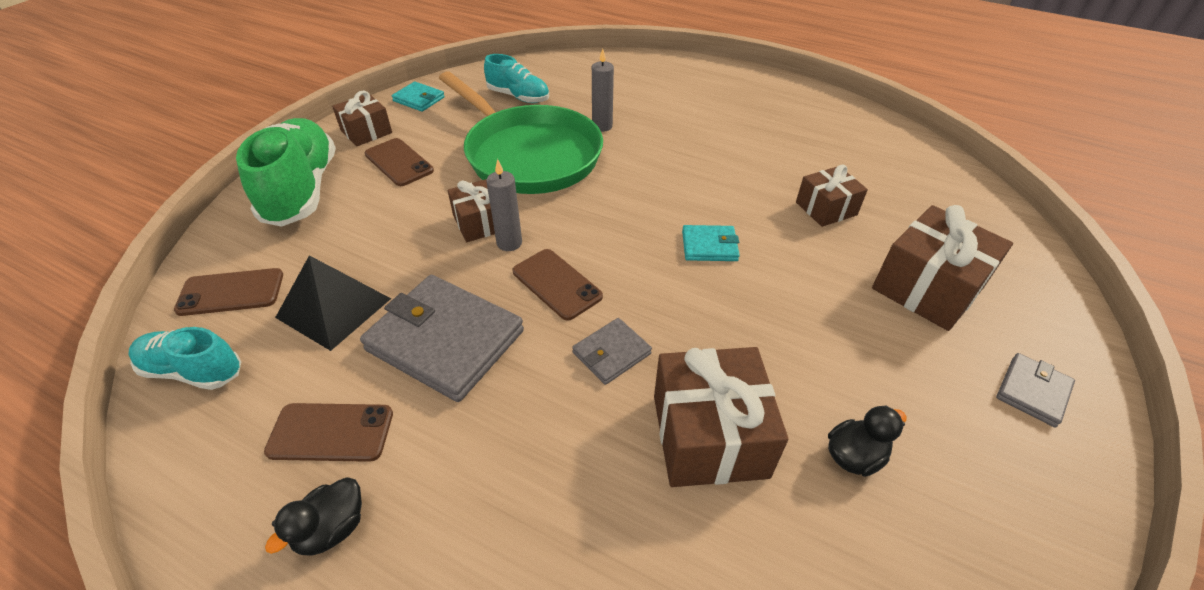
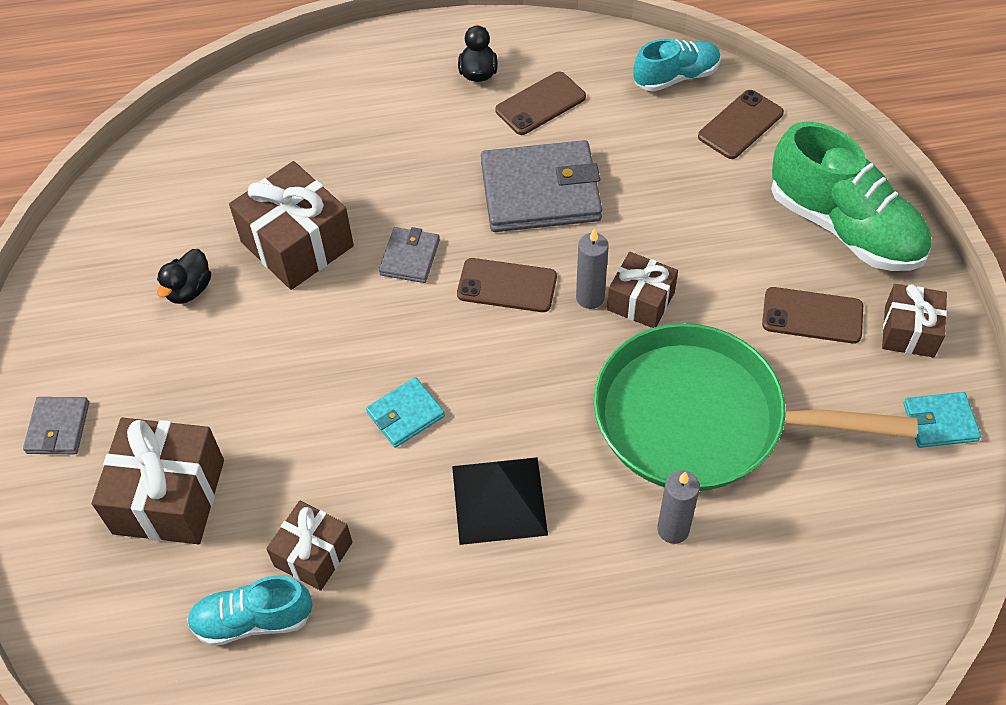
camera: 145 degrees right, 10 degrees up
black pyramid [275,255,391,351] -> black pyramid moved to [452,457,548,545]
turquoise shoe [484,54,549,103] -> turquoise shoe moved to [187,576,312,646]

